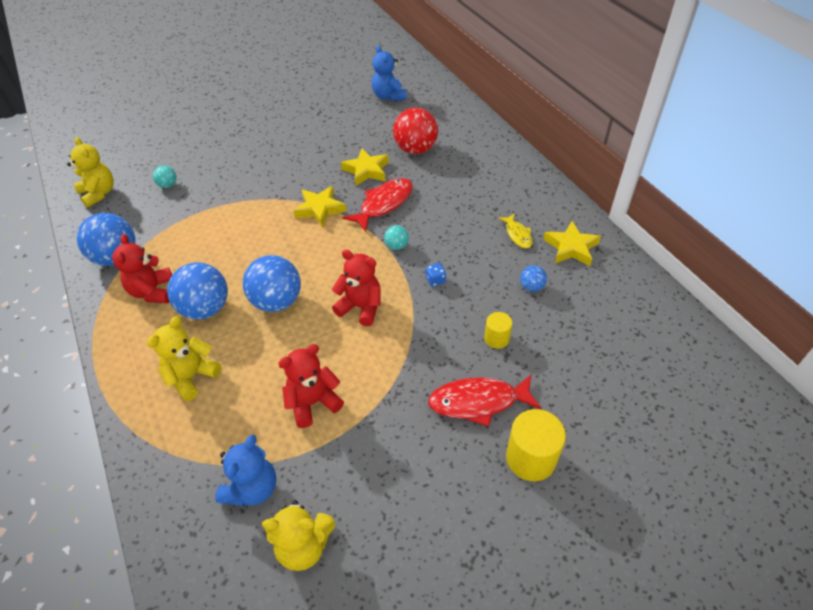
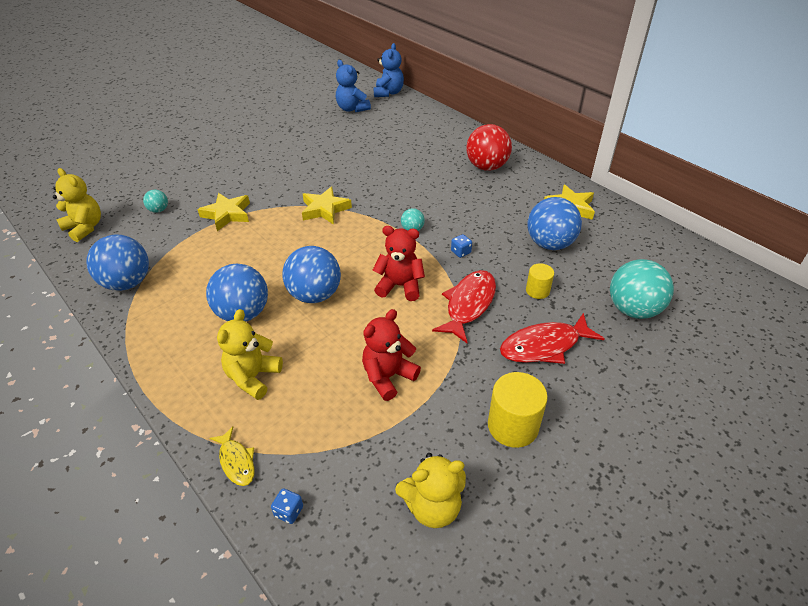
camera: 15 degrees left, 5 degrees down
red teddy bear [113,234,172,303] -> none
blue teddy bear [215,435,276,506] -> blue teddy bear moved to [374,43,404,97]
yellow star [341,148,389,186] -> yellow star moved to [197,193,250,231]
red fish [343,178,413,232] -> red fish moved to [432,270,496,343]
red ball [393,107,438,154] -> red ball moved to [466,124,512,171]
yellow fish [498,213,532,248] -> yellow fish moved to [209,427,255,486]
yellow cylinder [506,409,566,481] -> yellow cylinder moved to [488,372,548,448]
blue ball [520,265,547,292] -> blue ball [527,197,582,250], size x2.11
none -> blue dice [271,488,303,524]
none -> turquoise ball [610,259,674,319]

